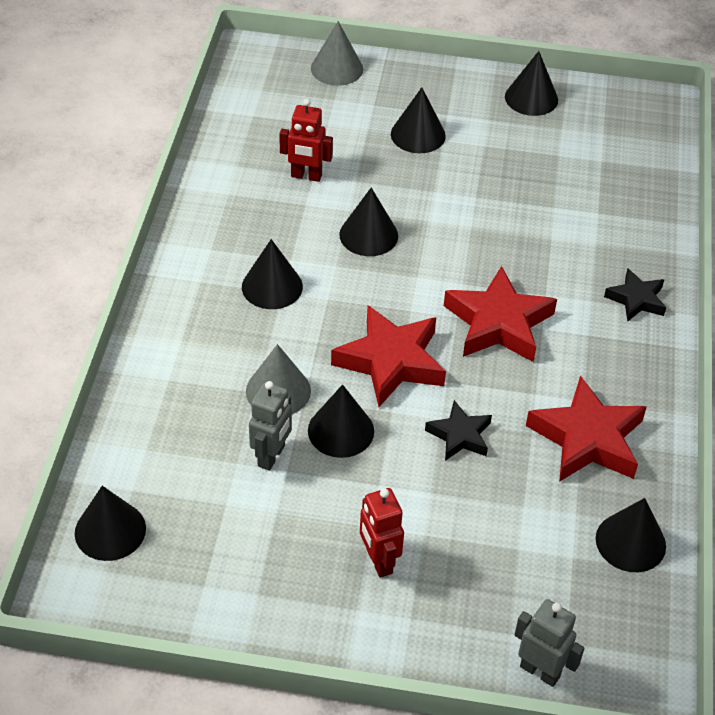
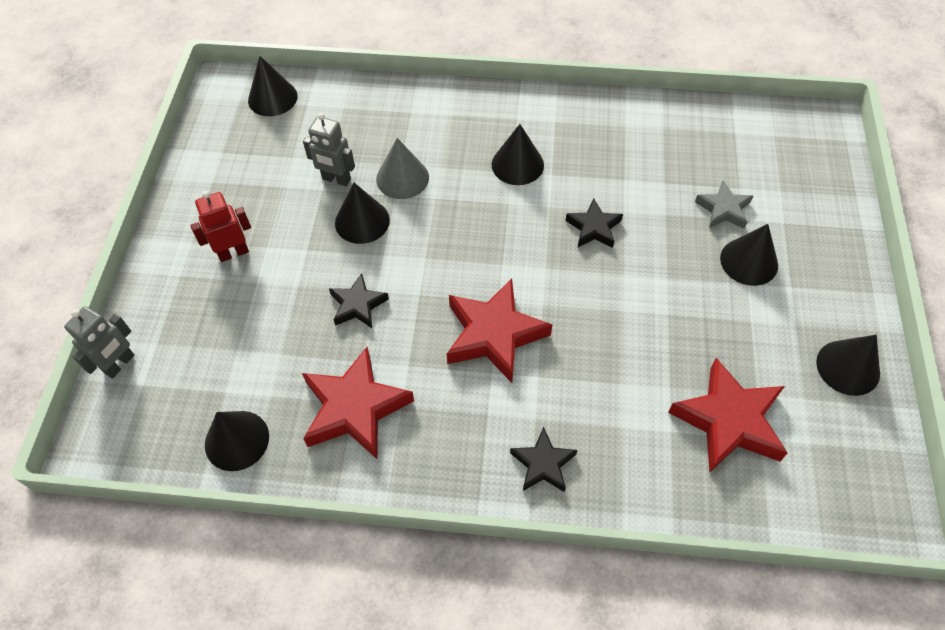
camera: 90 degrees right, 10 degrees up
red robot [279,99,333,182] -> none
grey cone [311,21,363,86] -> none
red star [331,305,446,407] -> red star moved to [668,358,788,472]
black cone [339,187,398,256] -> black star [565,198,623,248]
none -> grey star [695,180,753,229]

